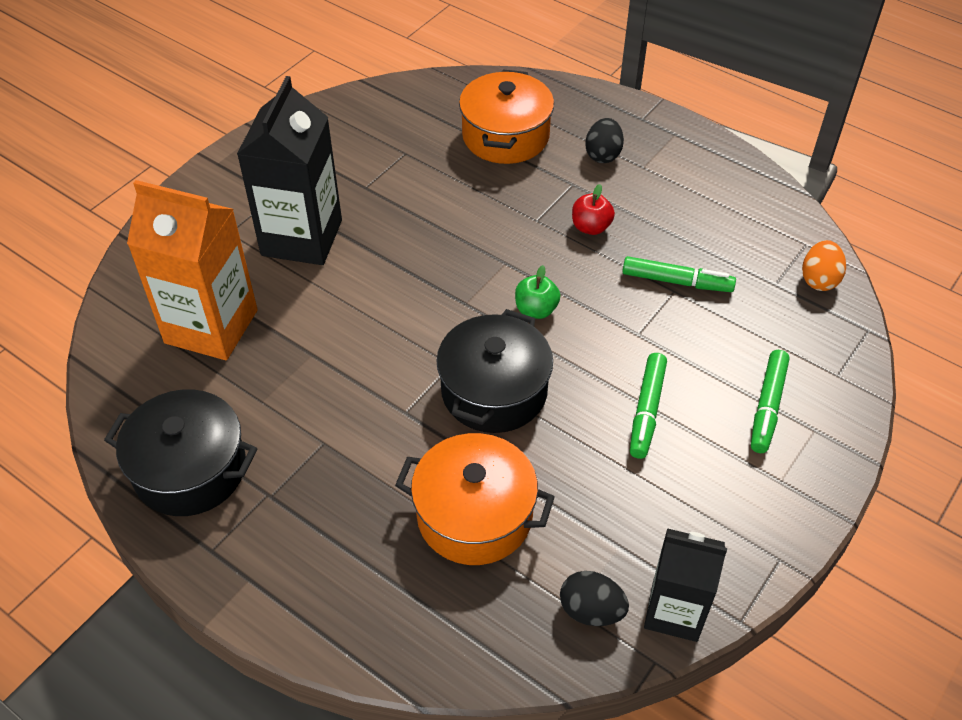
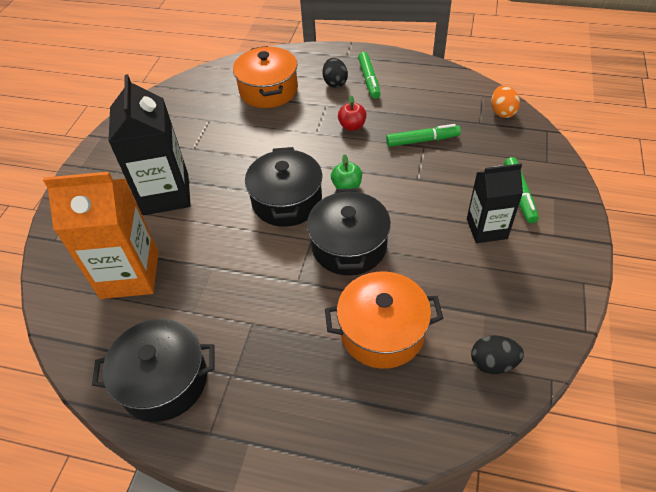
camera: 20 degrees left, 0 degrees up
green marker [630,353,667,459] -> green marker moved to [358,52,381,99]
black carton [644,528,727,642] -> black carton moved to [467,163,523,243]
none -> black pot [245,147,323,227]

